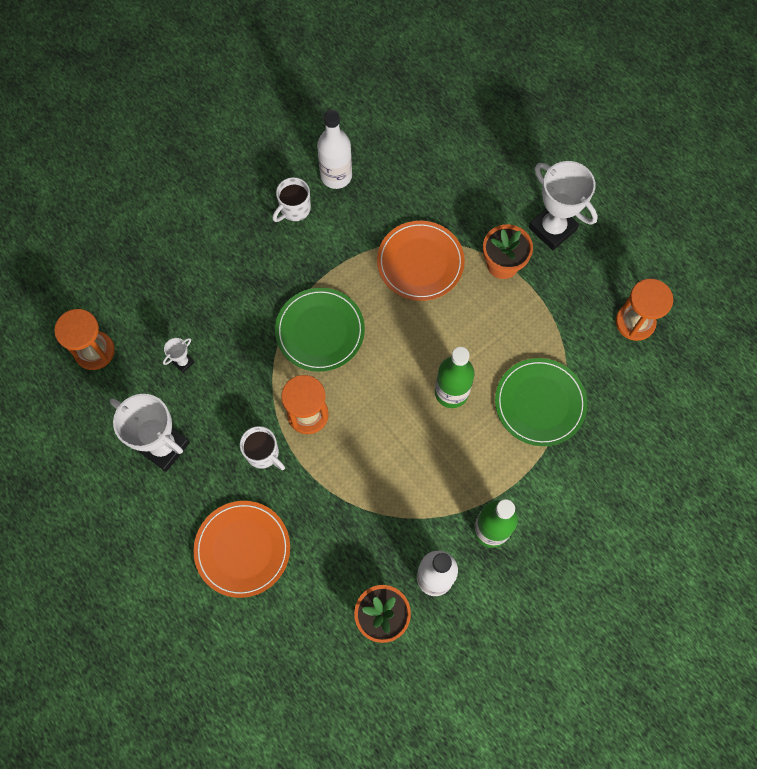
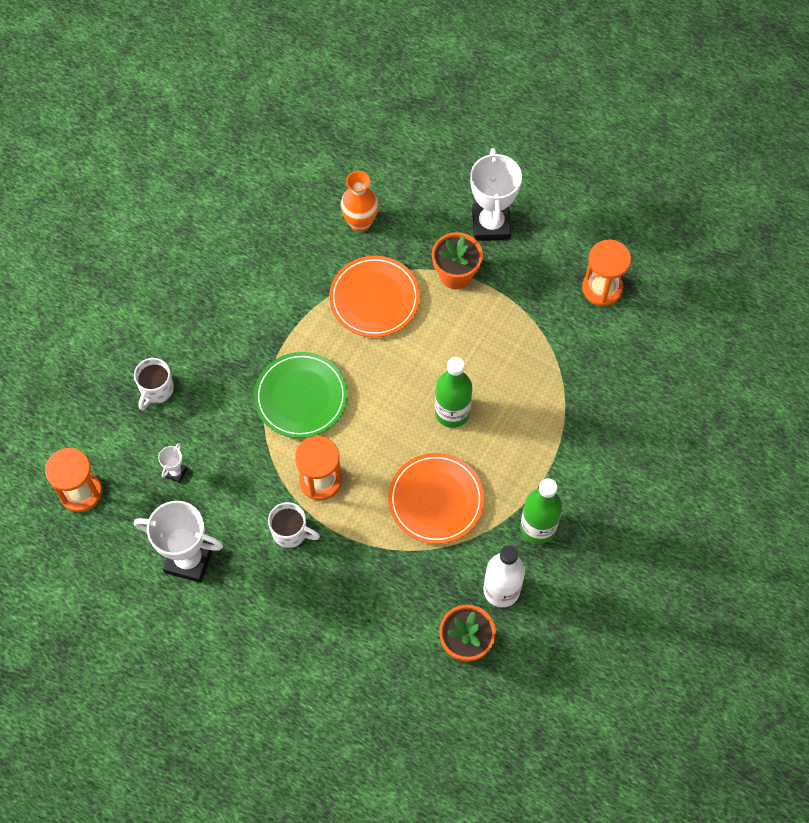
camera: 20 degrees left, 5 degrees down
orange plate [193,501,290,598] -> orange plate moved to [388,453,485,544]
white mug [272,177,311,222] -> white mug moved to [134,358,174,410]
white bottle [317,110,352,189] -> none
green plate [495,358,587,446] -> none
white trophy [529,161,598,250] -> white trophy turned 60 degrees clockwise [470,148,522,241]
none -> orange vase [341,171,379,232]

